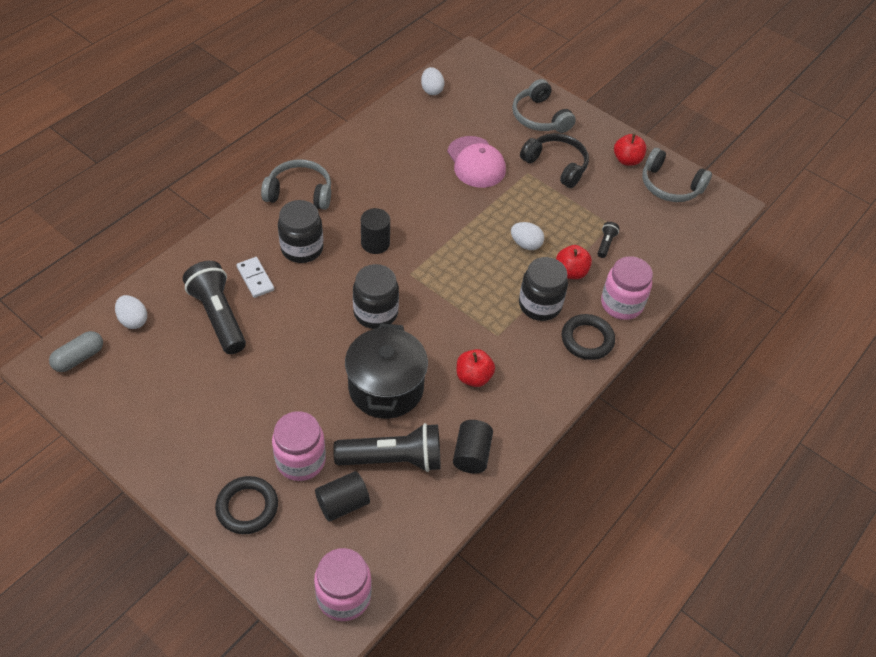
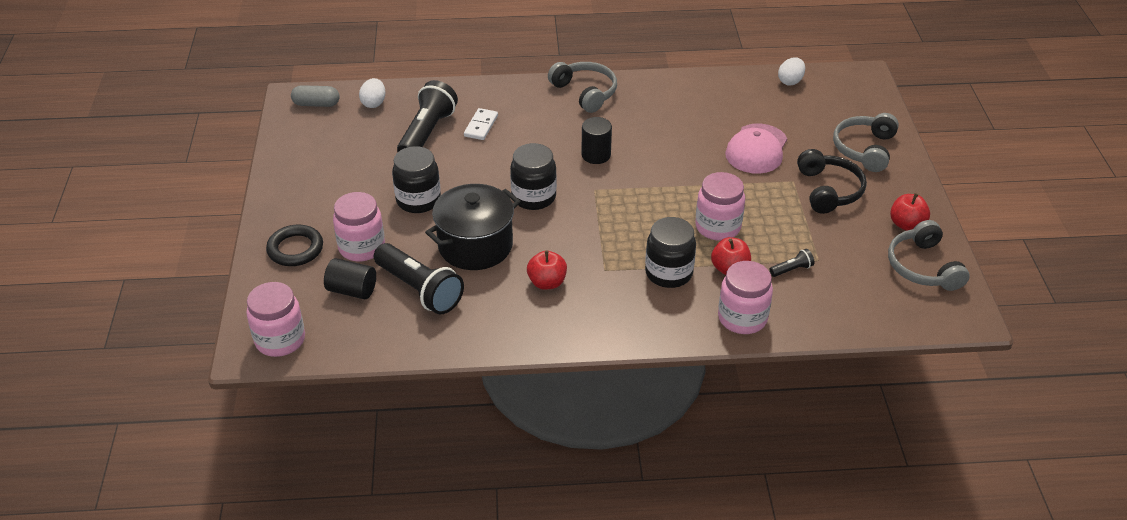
camera: 50 degrees right, 10 degrees down
black jar [278,200,323,263] -> black jar moved to [392,146,441,213]
black cylinder [453,420,493,473] -> none
white egg [511,222,544,250] -> pink jar [695,172,745,241]
black ring [562,314,615,360] -> none

